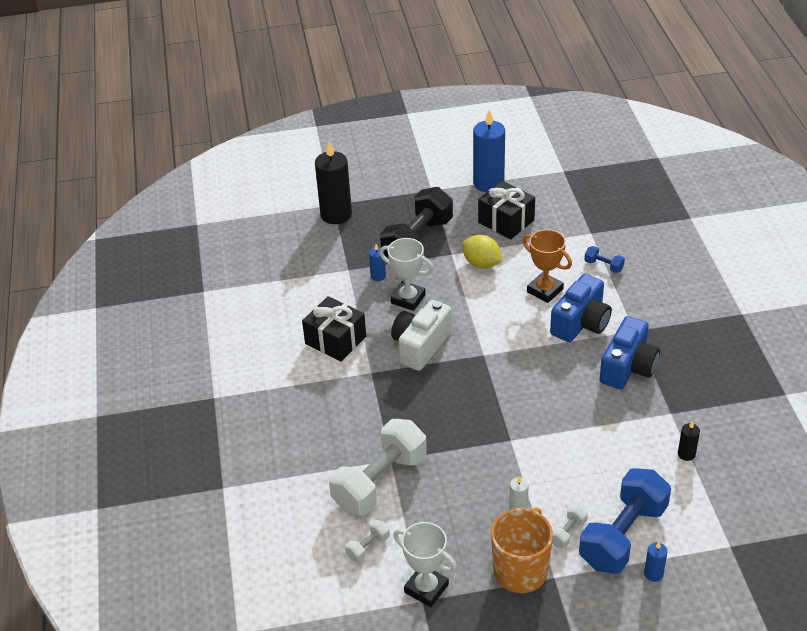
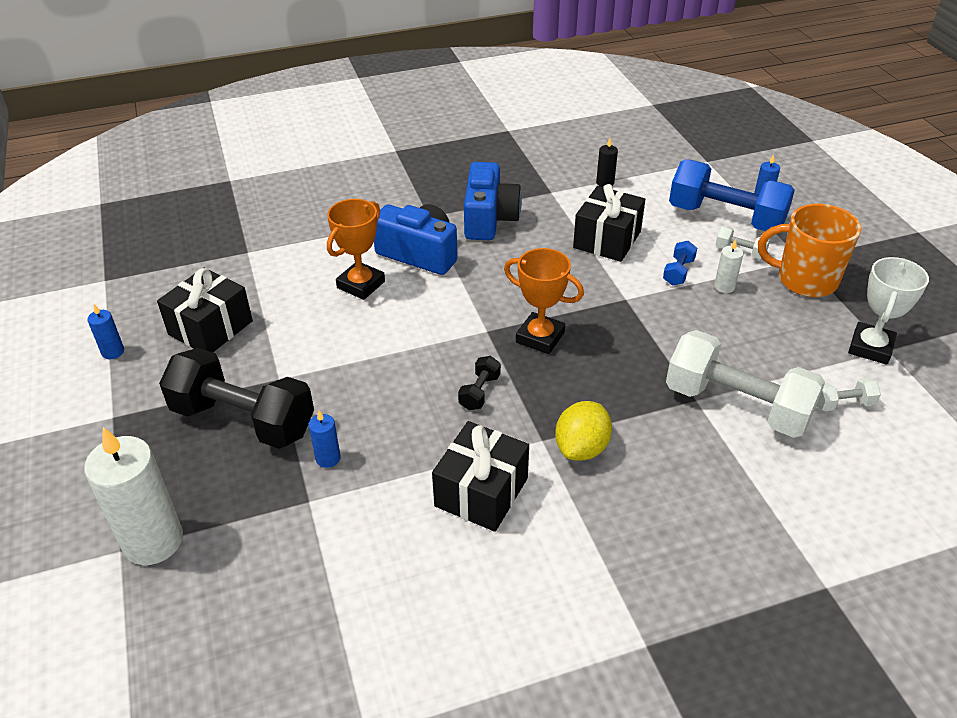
camera: 100 degrees left, 0 degrees up
black candle [315,141,352,224] -> white candle [84,427,183,565]
white dumbbell [345,520,390,562] -> white dumbbell turned 45 degrees counterclockwise [817,378,881,411]
white trophy [379,238,433,311] -> none
white camera [391,300,452,371] -> black dumbbell [458,356,501,410]
yellow lemon [462,235,503,269] -> yellow lemon moved to [555,401,612,461]
blue candle [473,109,505,192] -> blue candle [88,304,124,359], size x0.45
blue dumbbell [584,246,625,273] -> blue dumbbell moved to [663,241,697,285]
blue camera [600,316,660,389] -> blue camera turned 75 degrees clockwise [464,162,522,240]
none -> orange trophy [504,248,584,354]
none -> black gift [573,184,645,262]

